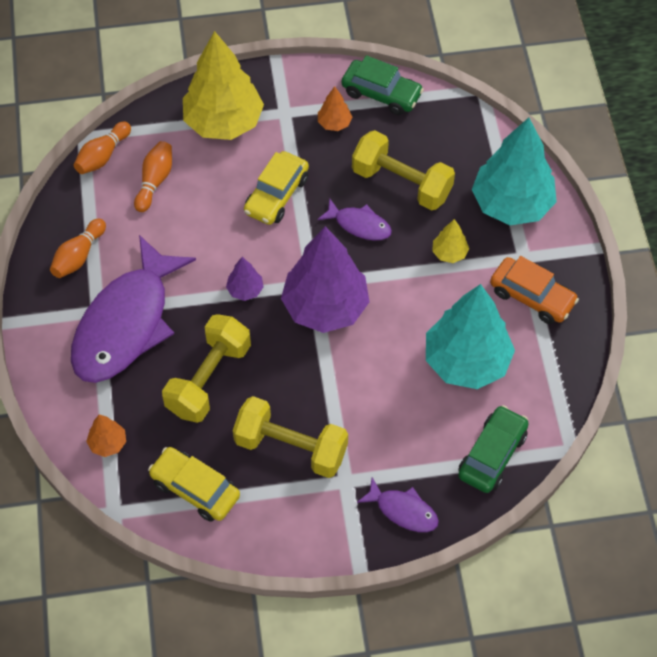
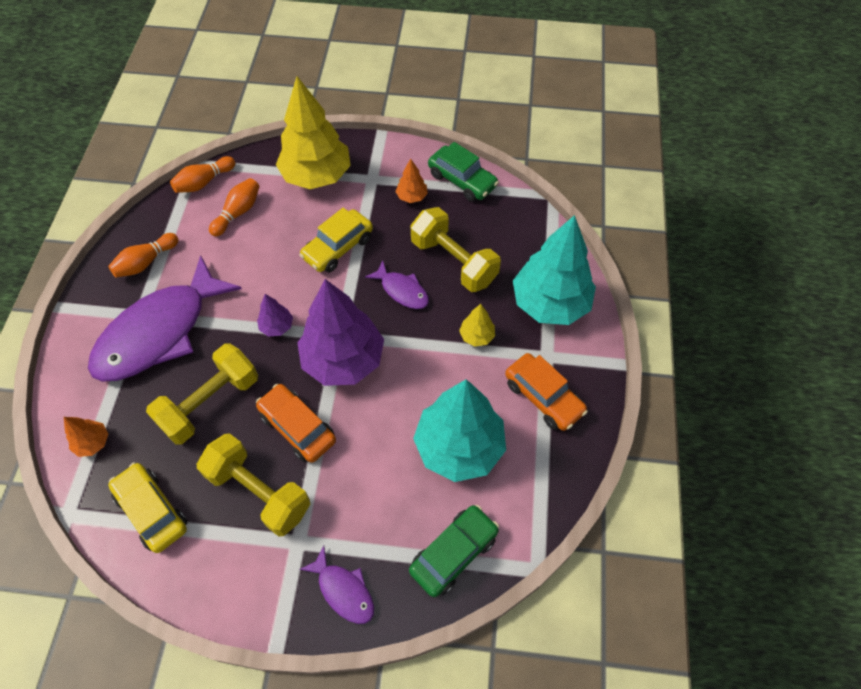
camera: 15 degrees right, 0 degrees up
none -> orange car [256,384,336,463]

